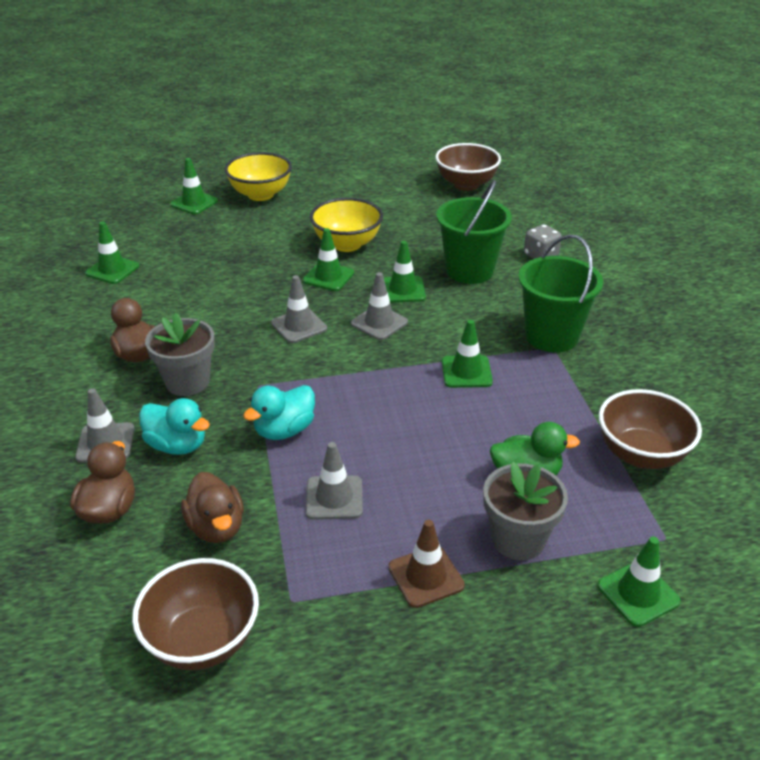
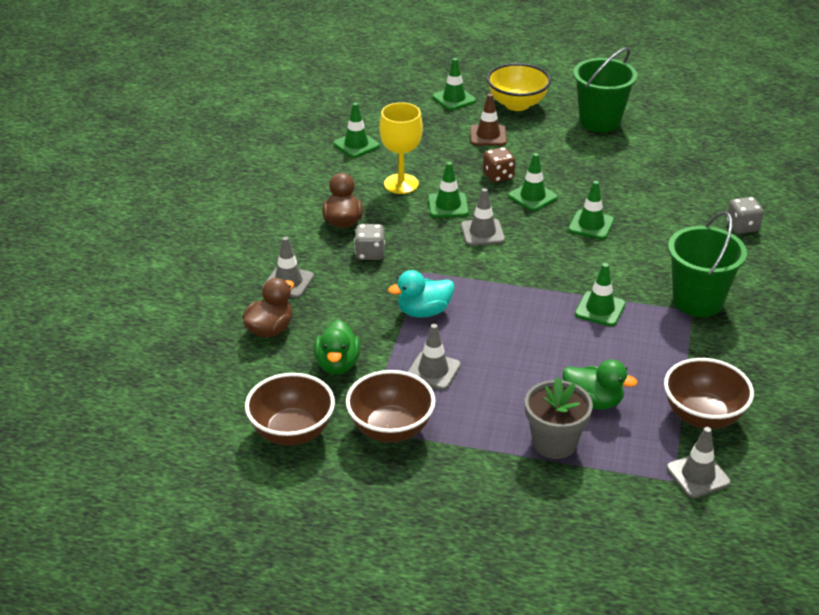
camera: 25 degrees right, 0 degrees up
turquoise duck [139,398,210,455] -> none
grey flower pot [145,313,215,396] -> grey dice [354,224,385,260]
brown duck [181,472,244,543] -> green duck [314,320,361,375]
yellow bowl [310,198,383,252] -> none
grey traffic cone [351,272,408,340] -> grey traffic cone moved to [666,427,731,499]
brown traffic cone [389,520,465,608] -> brown traffic cone moved to [470,94,507,146]
brown bowl [435,143,501,191] -> brown bowl moved to [346,370,435,442]
green bucket [436,180,512,284] -> green bucket moved to [573,47,638,132]
green traffic cone [597,537,681,627] -> green traffic cone moved to [428,162,469,218]
none -> yellow goblet [379,102,423,194]
none -> brown dice [483,147,515,183]

